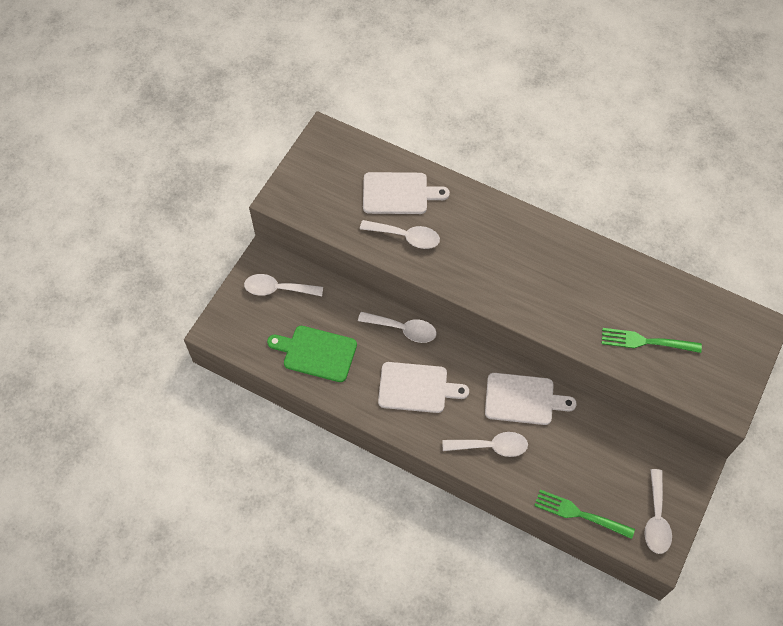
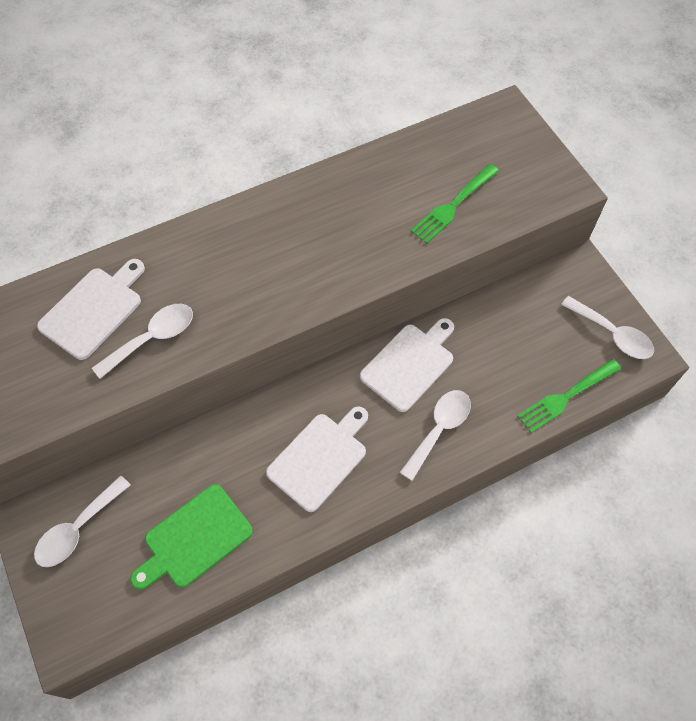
camera: 55 degrees left, 0 degrees up
white spoon [358,312,437,343] -> none

